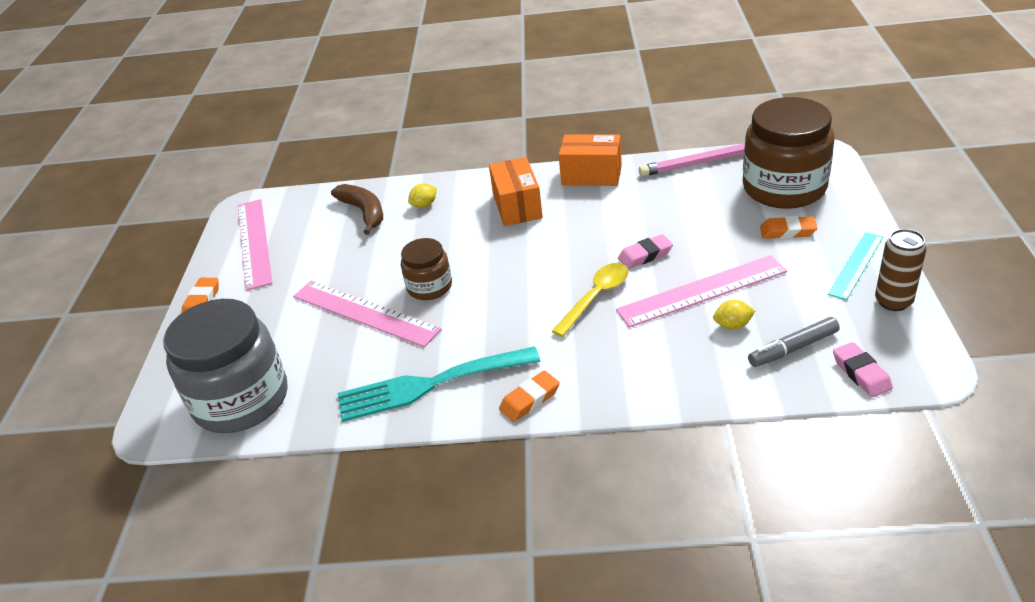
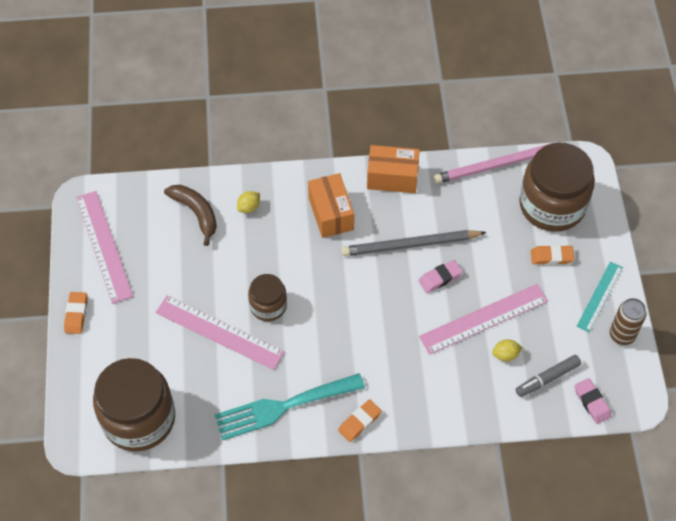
camera: 10 degrees left, 20 degrees up
grey jar [163,299,287,433] -> brown jar [93,358,175,452]
yellow spoon [552,263,629,337] -> none
none -> grey pencil [341,230,487,256]

